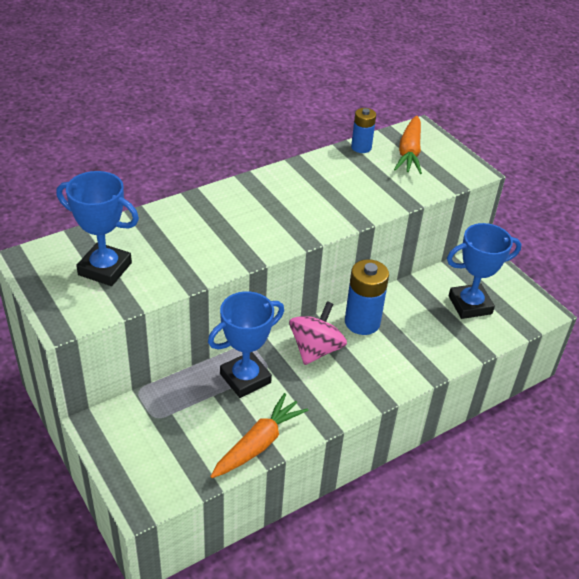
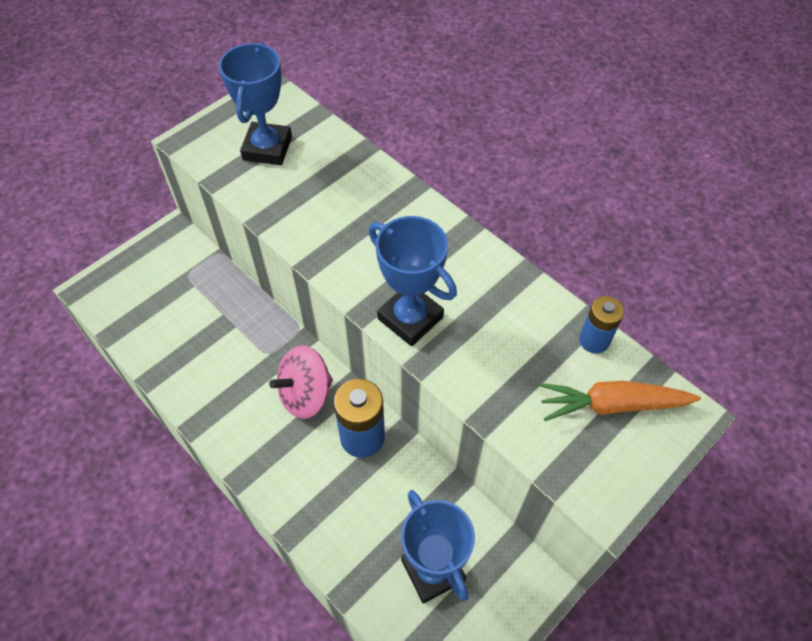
camera: 80 degrees right, 15 degrees up
blue trophy [208,291,284,398] -> blue trophy moved to [368,216,457,346]
orange carrot [210,393,309,478] -> none
pink spinning top [289,301,347,365] -> pink spinning top turned 135 degrees clockwise [269,345,333,419]

